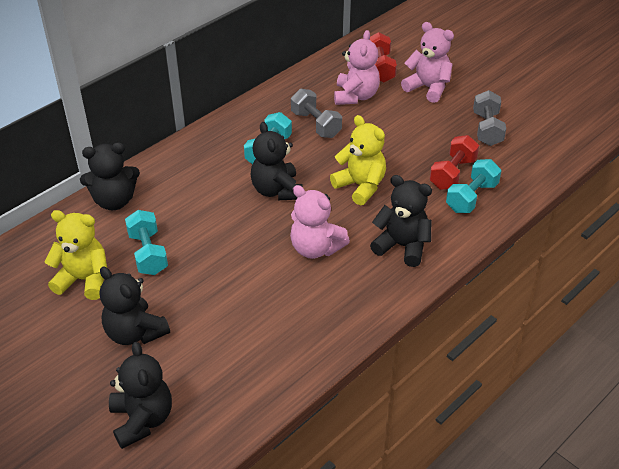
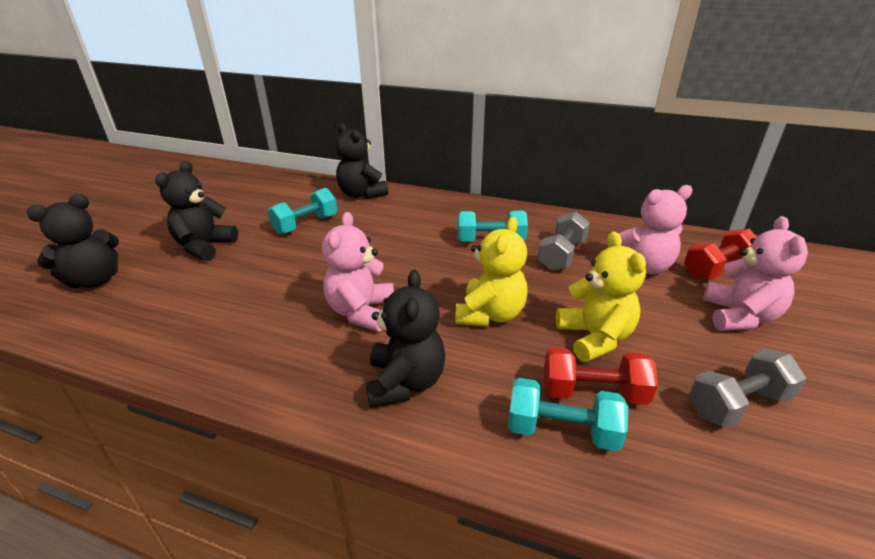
camera: 65 degrees right, 10 degrees down
yellow teddy bear [45,210,107,300] -> yellow teddy bear moved to [556,232,646,362]
black teddy bear [250,122,303,200] -> none

